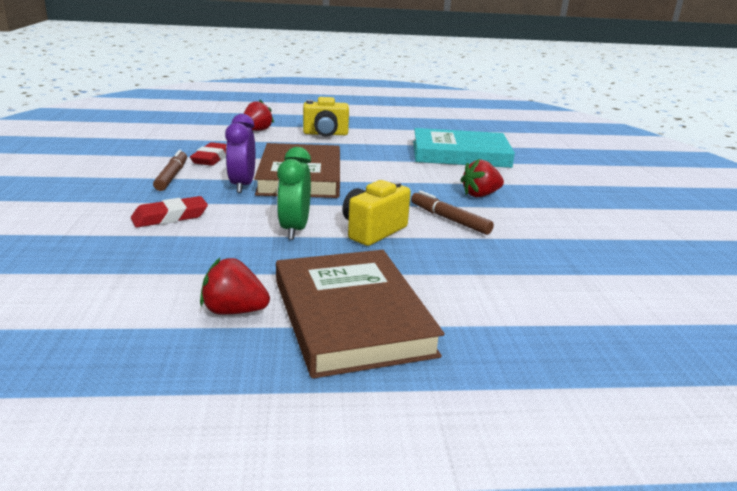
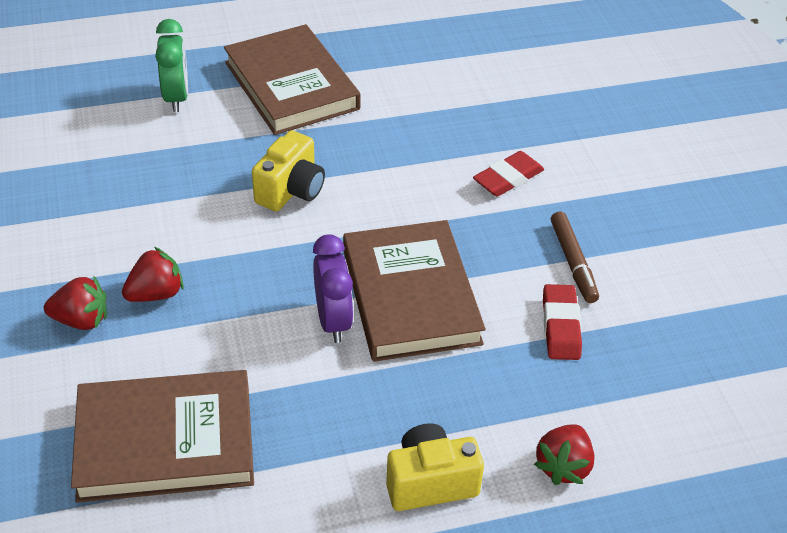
camera: 170 degrees right, 20 degrees up
red strawberry [200,258,270,315] -> red strawberry moved to [44,275,107,330]
purple clock [225,114,255,193] -> purple clock moved to [313,234,353,343]
green clock [277,147,311,240] -> green clock moved to [155,19,188,112]
brown marker [411,191,494,235] -> none
turquoise book [413,128,515,168] -> brown book [71,370,254,503]

